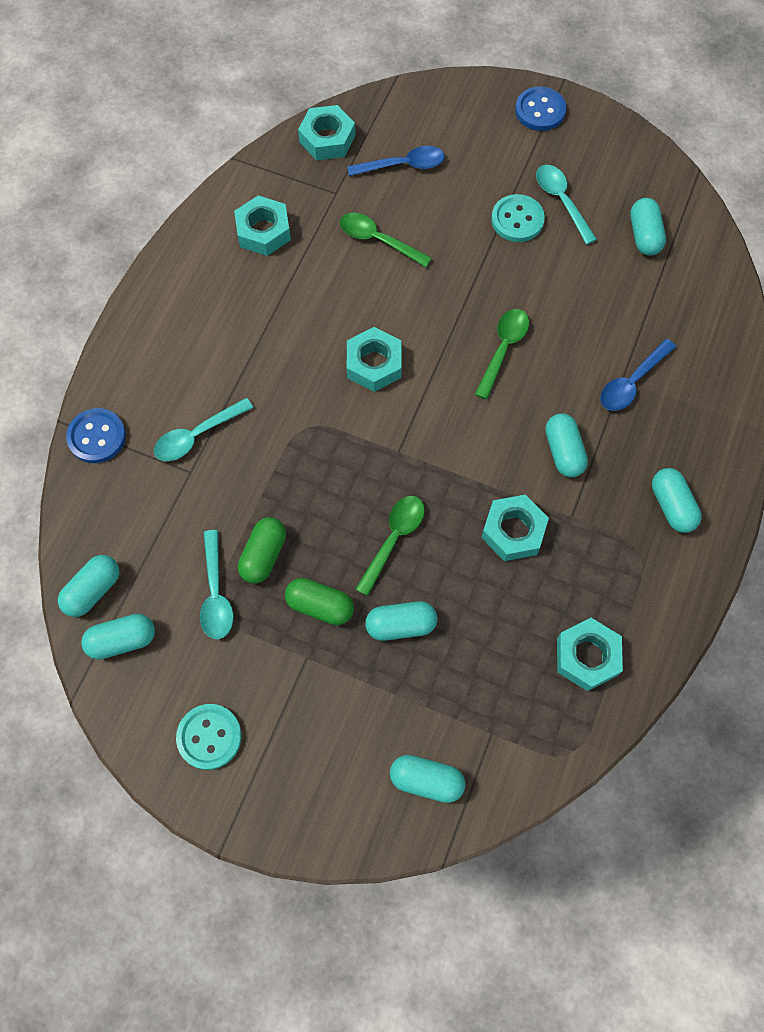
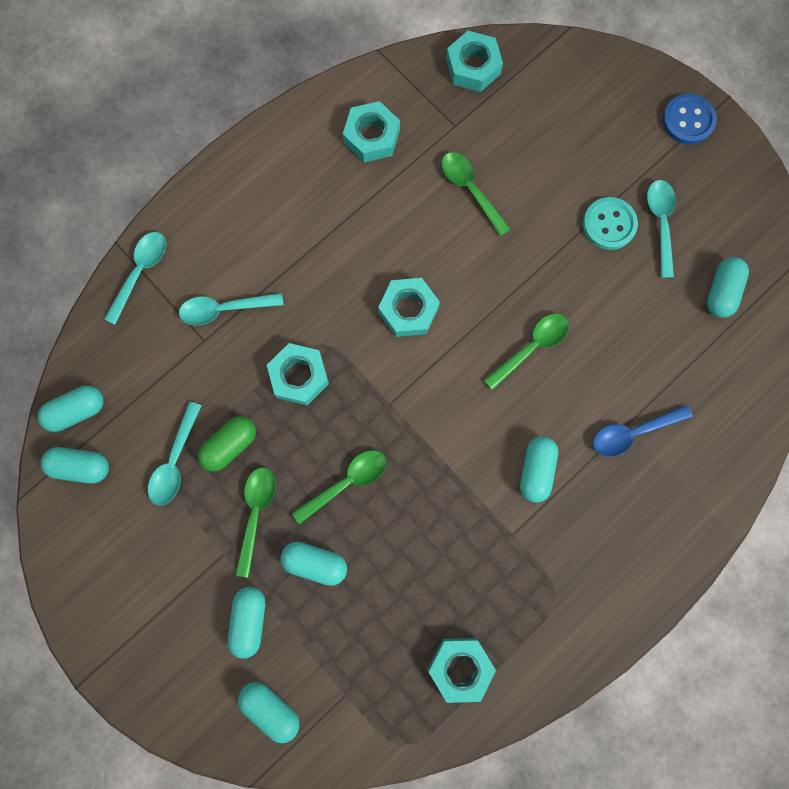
camera: 25 degrees right, 10 degrees up
blue button [66,408,126,463] -> turquoise spoon [104,232,166,325]
turquoise button [176,704,242,770] -> none
green capsule [285,578,354,625] -> green spoon [235,468,276,578]
blue spoon [347,146,445,176] -> none
turquoise nut [481,494,549,561] -> turquoise nut moved to [267,343,329,405]
turquoise capsule [652,468,702,533] -> turquoise capsule moved to [228,587,265,659]

